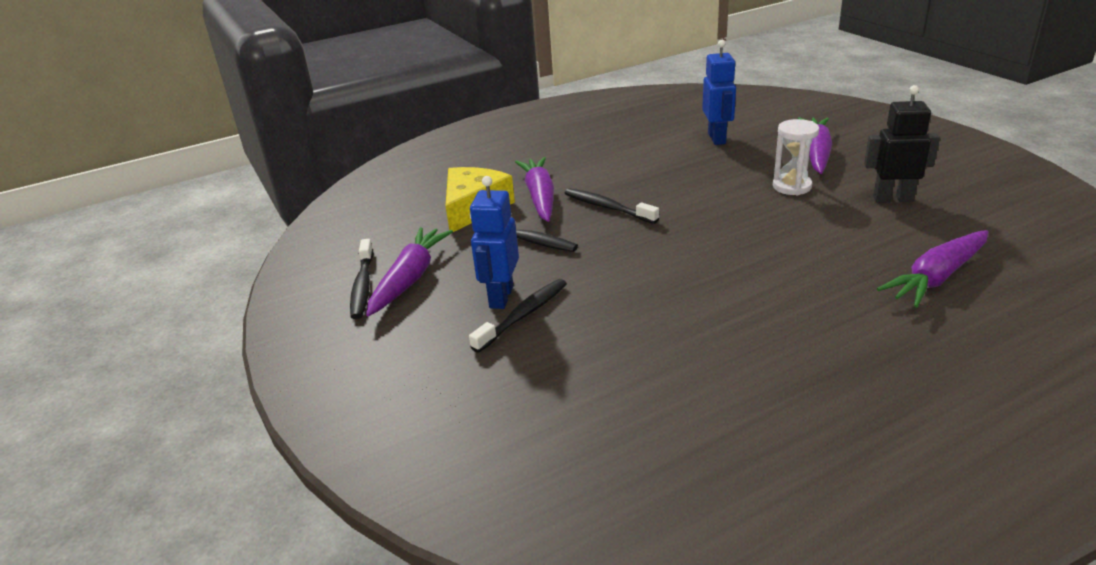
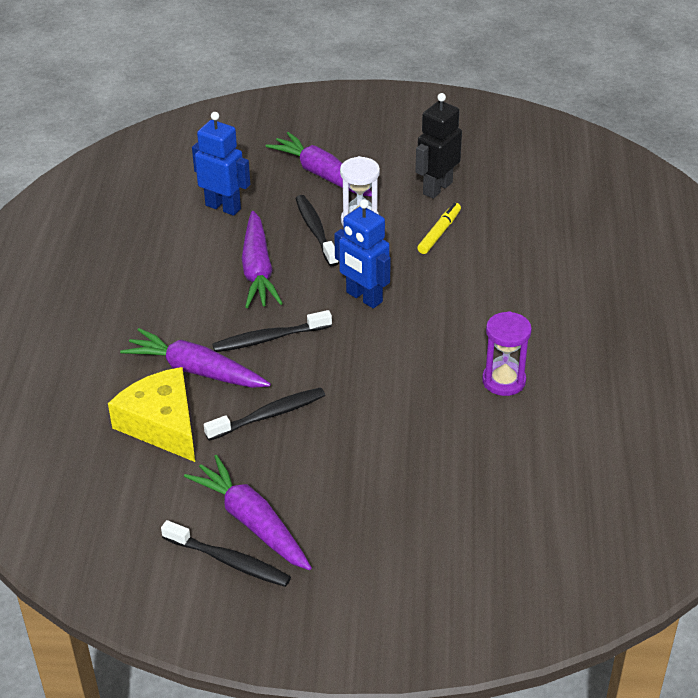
camera: 60 degrees left, 10 degrees up
black toothbrush [469,279,567,353] -> black toothbrush moved to [295,195,339,267]
blue robot [470,176,519,309] -> blue robot moved to [334,199,391,309]
purple carrot [877,230,988,307] -> purple carrot moved to [242,211,283,308]
none -> yellow marker [417,203,461,254]
none -> purple hourglass [482,311,532,396]

